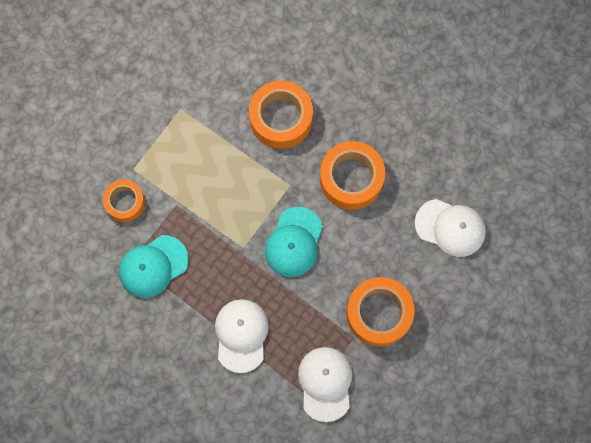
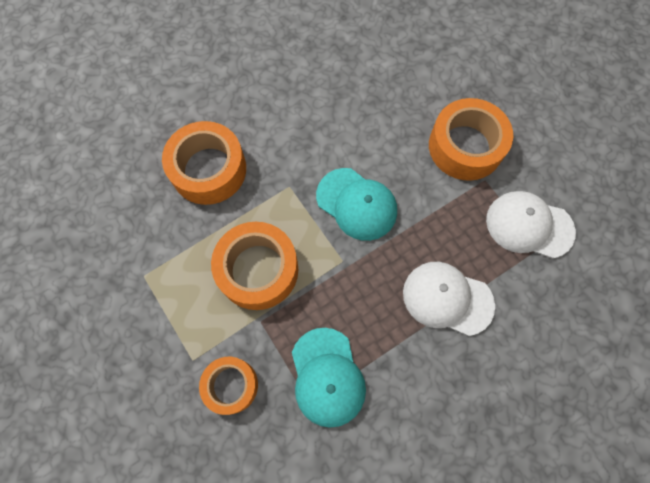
camera: 70 degrees left, 5 degrees down
orange tape [320,141,385,210] -> orange tape moved to [211,222,298,310]
white cap [415,199,486,257] -> none

